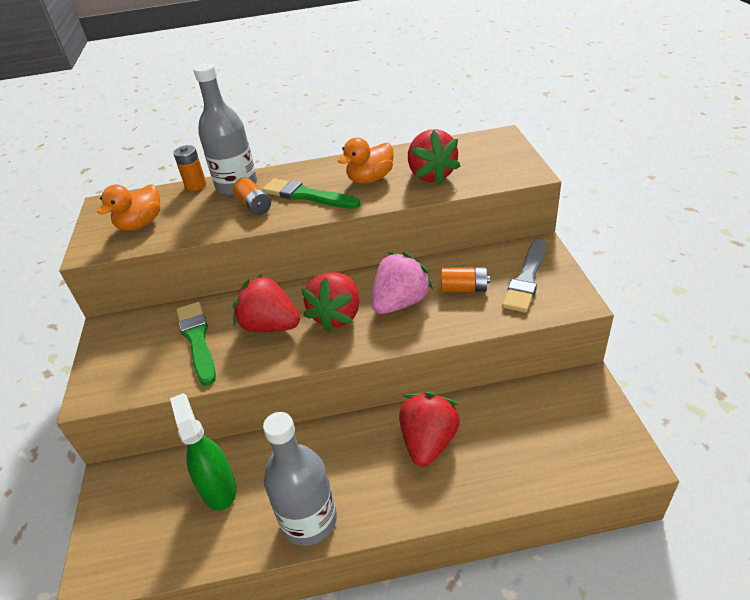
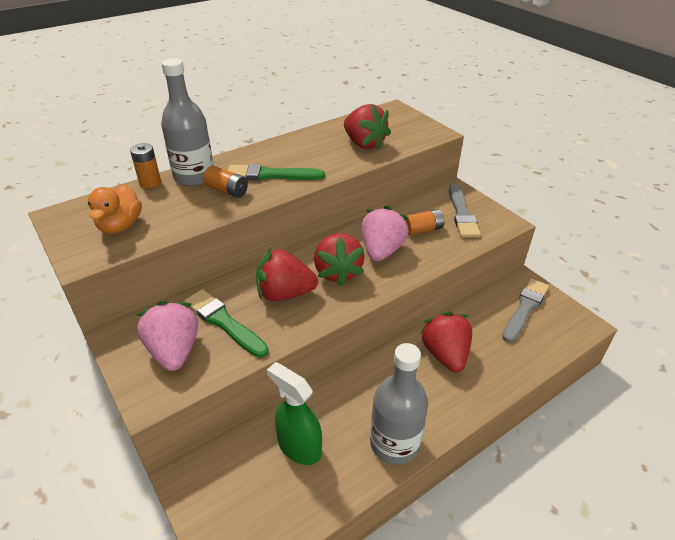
camera: 30 degrees left, 0 degrees up
orange duck [338,138,394,184] -> none
none -> pink strawberry [136,301,198,371]
none -> grey brush [502,278,549,343]

